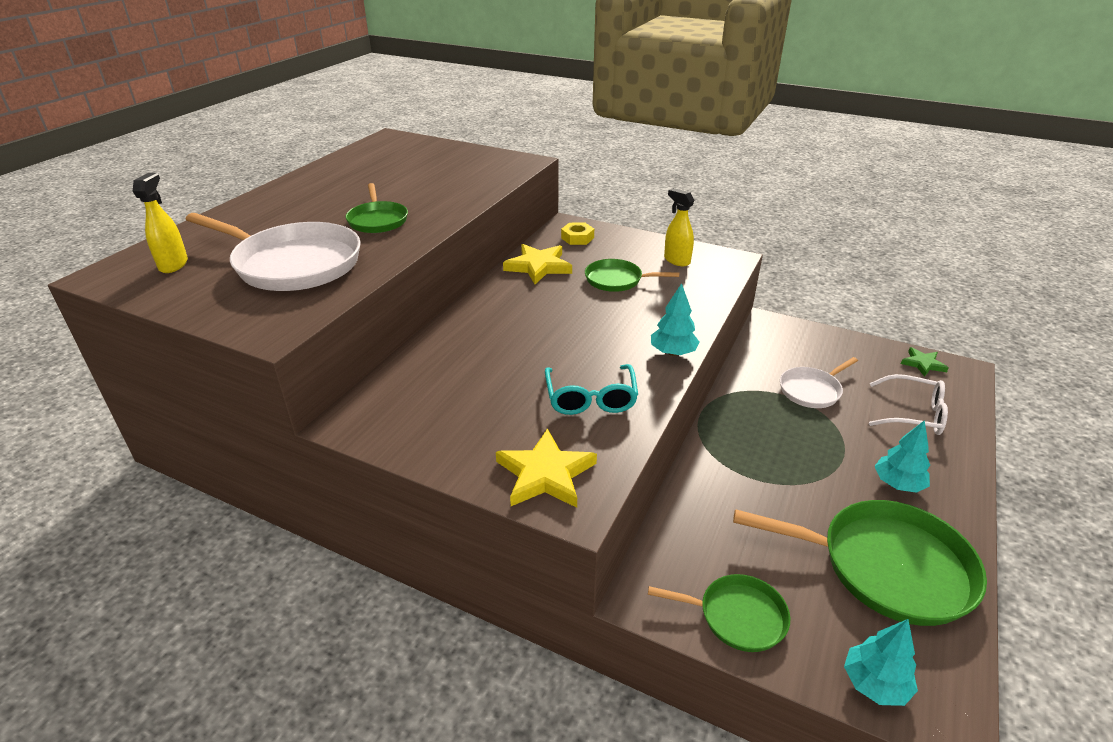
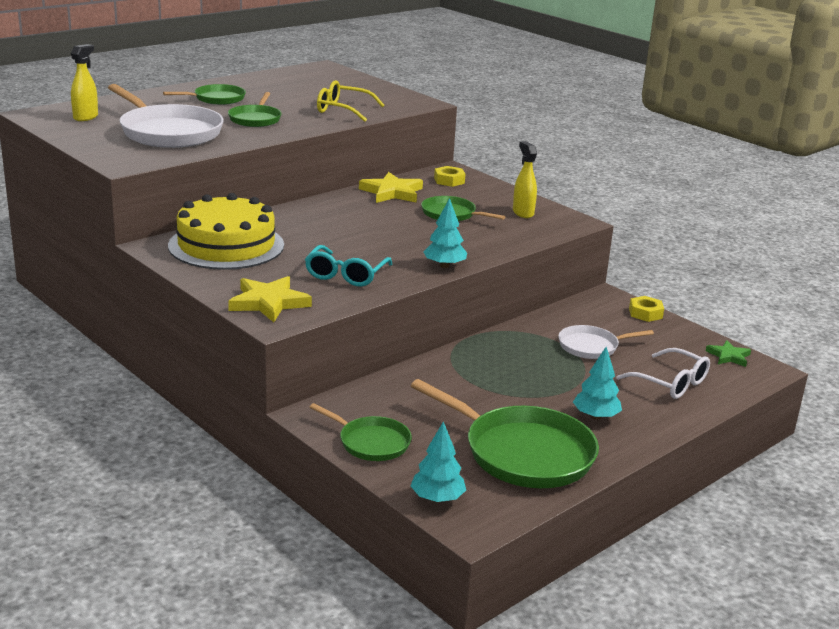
camera: 20 degrees right, 10 degrees down
none -> green pan [163,84,246,105]
none -> yellow cake [168,193,284,270]
none -> yellow glasses [317,80,385,122]
none -> yellow nut [629,296,664,322]

